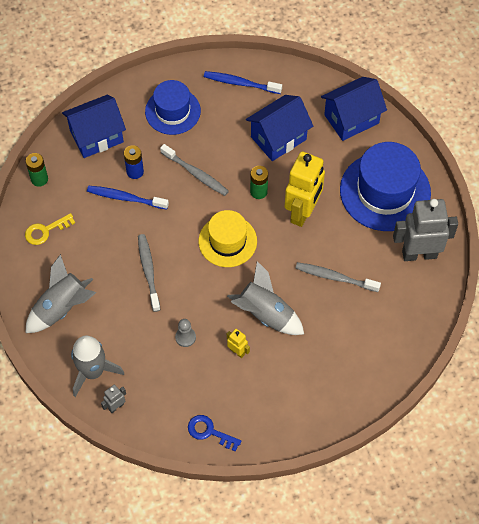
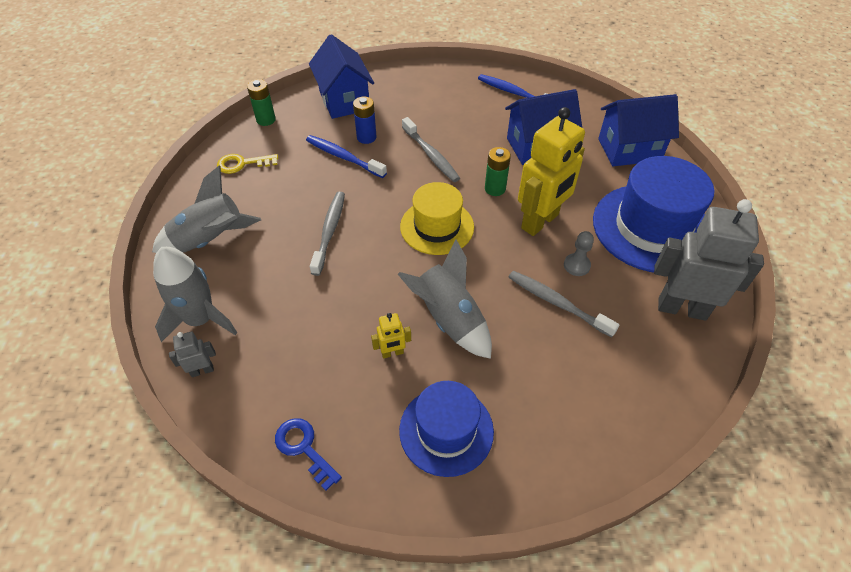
camera: 20 degrees right, 10 degrees down
blue house [62,95,126,158] -> blue house turned 75 degrees clockwise [309,34,374,119]
blue hat [145,80,201,135] -> blue hat moved to [399,381,494,477]
grey pawn [175,319,196,347] -> grey pawn moved to [564,231,594,276]
yellow robot [227,329,250,358] -> yellow robot turned 105 degrees clockwise [371,313,411,359]

